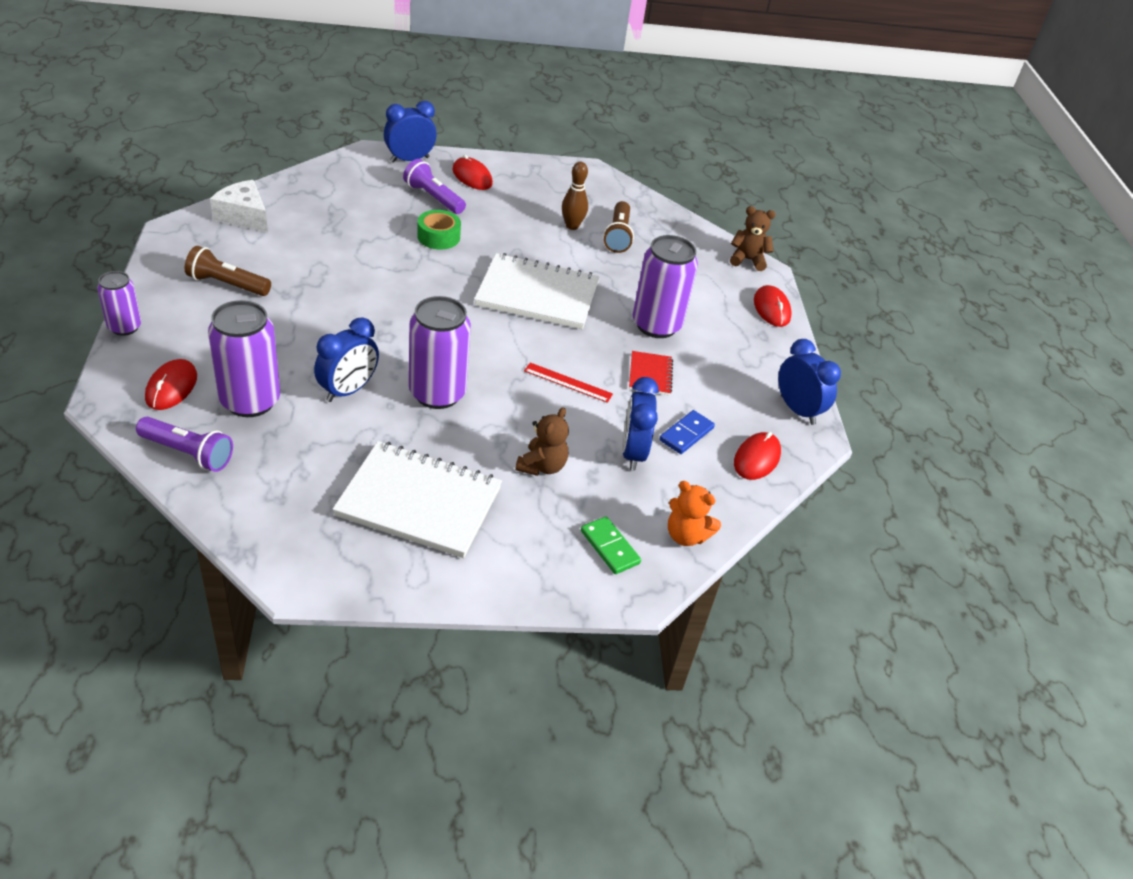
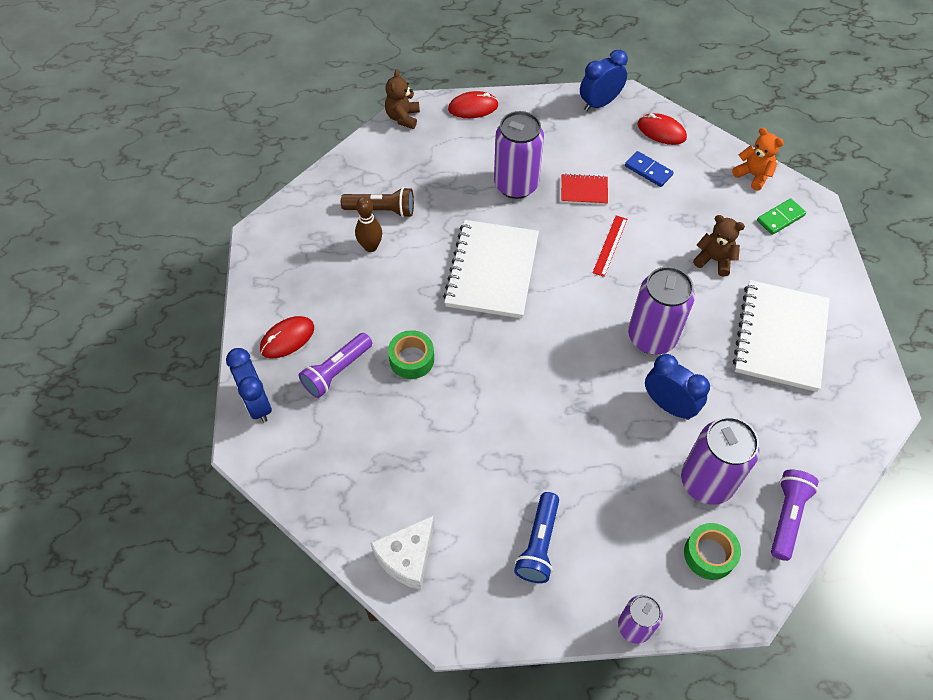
camera: 85 degrees left, 15 degrees up
red mouse [145,359,197,410] -> green tape [684,523,741,580]
brown flashlight [185,246,271,296] -> blue flashlight [514,492,559,583]
blue clock [622,377,659,471] -> none
orange teddy bear [668,481,721,546] -> orange teddy bear turned 75 degrees counterclockwise [732,128,784,191]

